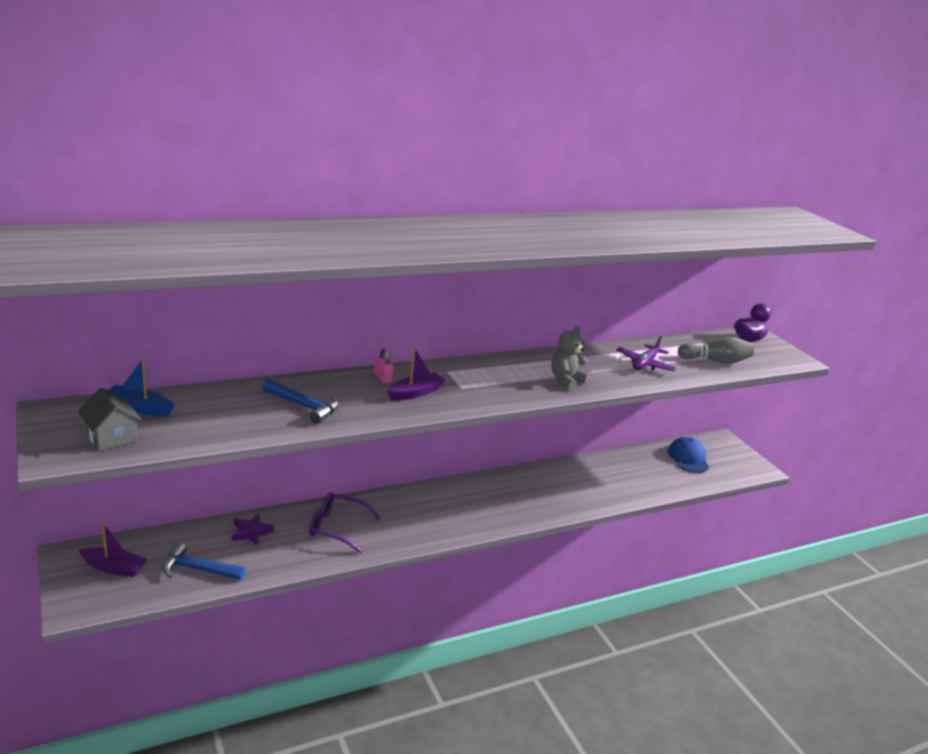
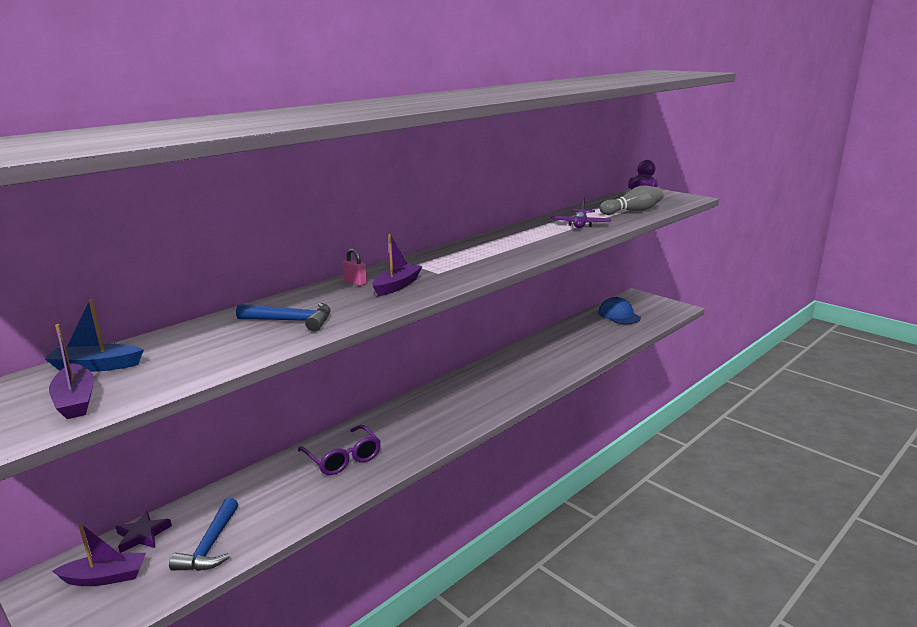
camera: 15 degrees left, 5 degrees down
grey house [78,388,142,451] -> purple boat [49,324,94,419]
blue hammer [162,542,245,580] -> blue hammer turned 75 degrees counterclockwise [169,498,238,571]
purple star [232,514,274,546] -> purple star moved to [115,511,172,553]
purple glasses [309,492,380,553] -> purple glasses turned 120 degrees counterclockwise [298,425,381,475]
grey teddy bear [551,326,589,390] -> none

